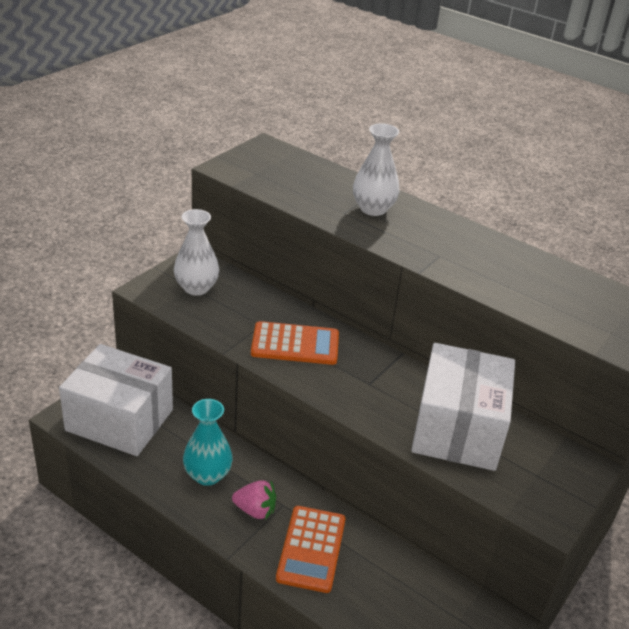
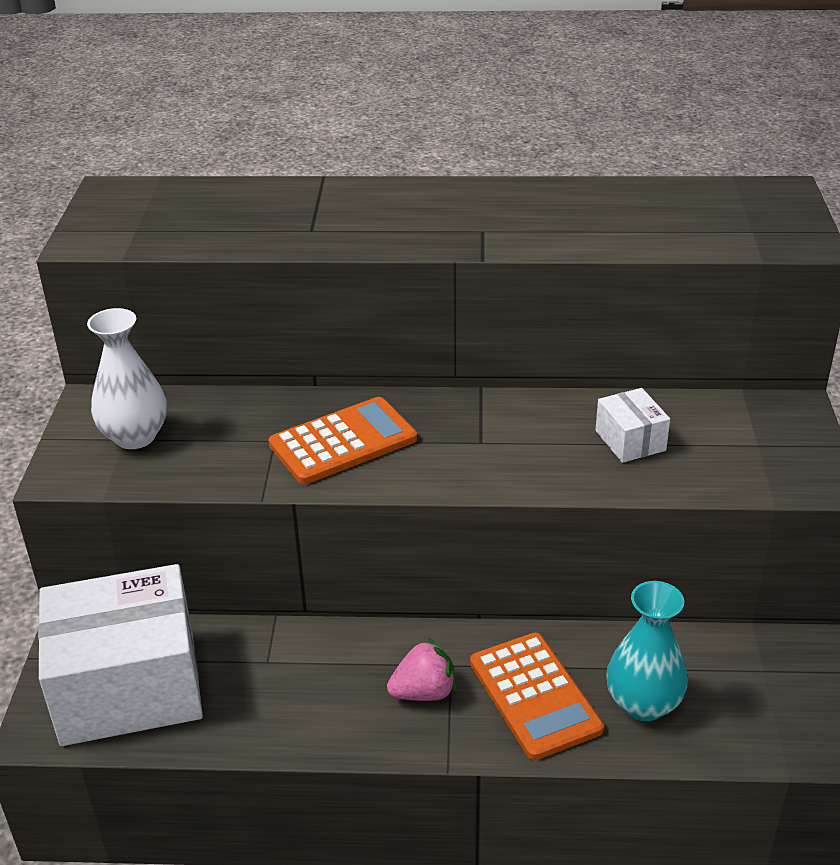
camera: 30 degrees left, 0 degrees up
turquoise vase [183,399,233,486] -> turquoise vase moved to [606,581,688,721]
white vase [353,123,399,216] -> none
white box [411,343,515,471] -> white box [596,388,670,463], size x0.43

